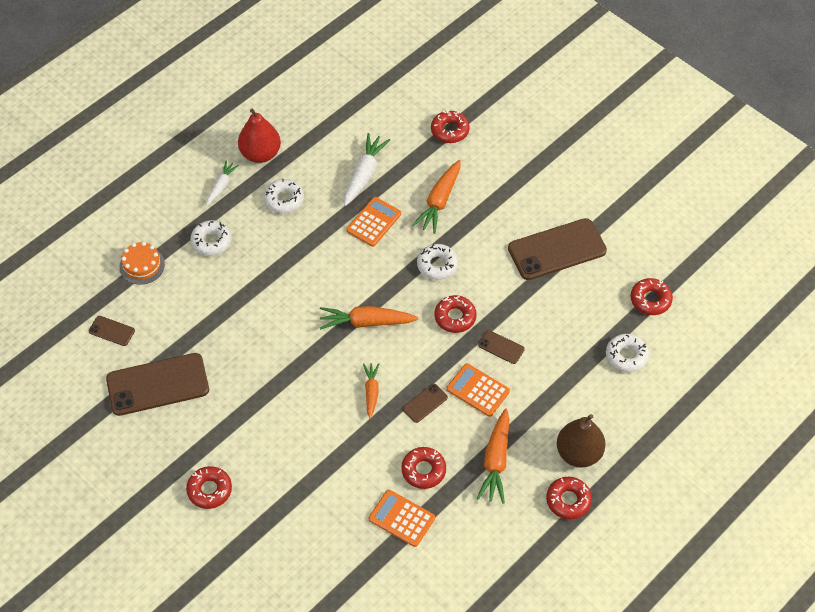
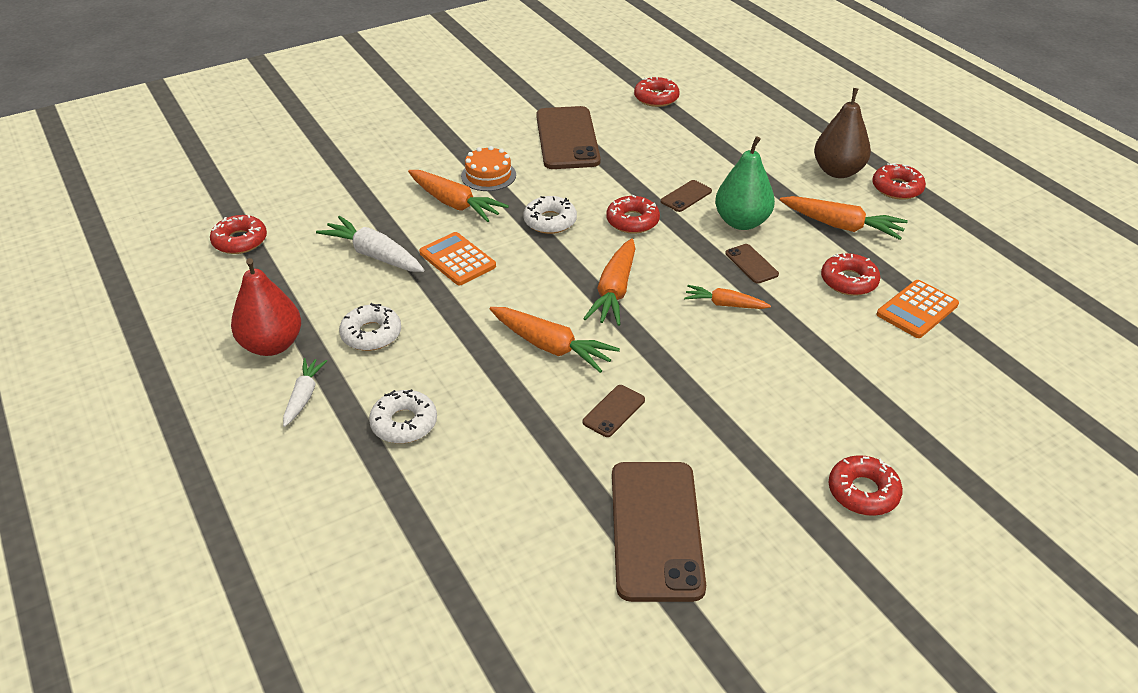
camera: 75 degrees left, 15 degrees down
brown phone [89,316,135,346] -> brown phone moved to [583,385,645,437]
orange cake [119,242,165,285] -> orange cake moved to [461,146,516,191]
white carrot [206,160,239,205] -> white carrot turned 60 degrees clockwise [283,358,327,427]
red donut [431,110,470,143] -> red donut moved to [210,215,267,254]
orange calculator [446,363,510,417] -> green pear [715,136,775,230]
white donut [606,334,649,372] -> none
none -> orange carrot [489,307,620,373]

